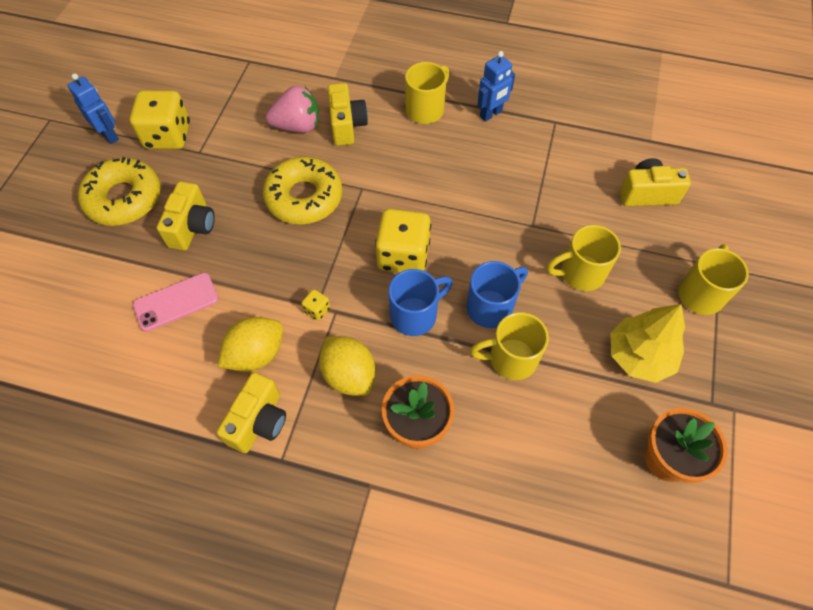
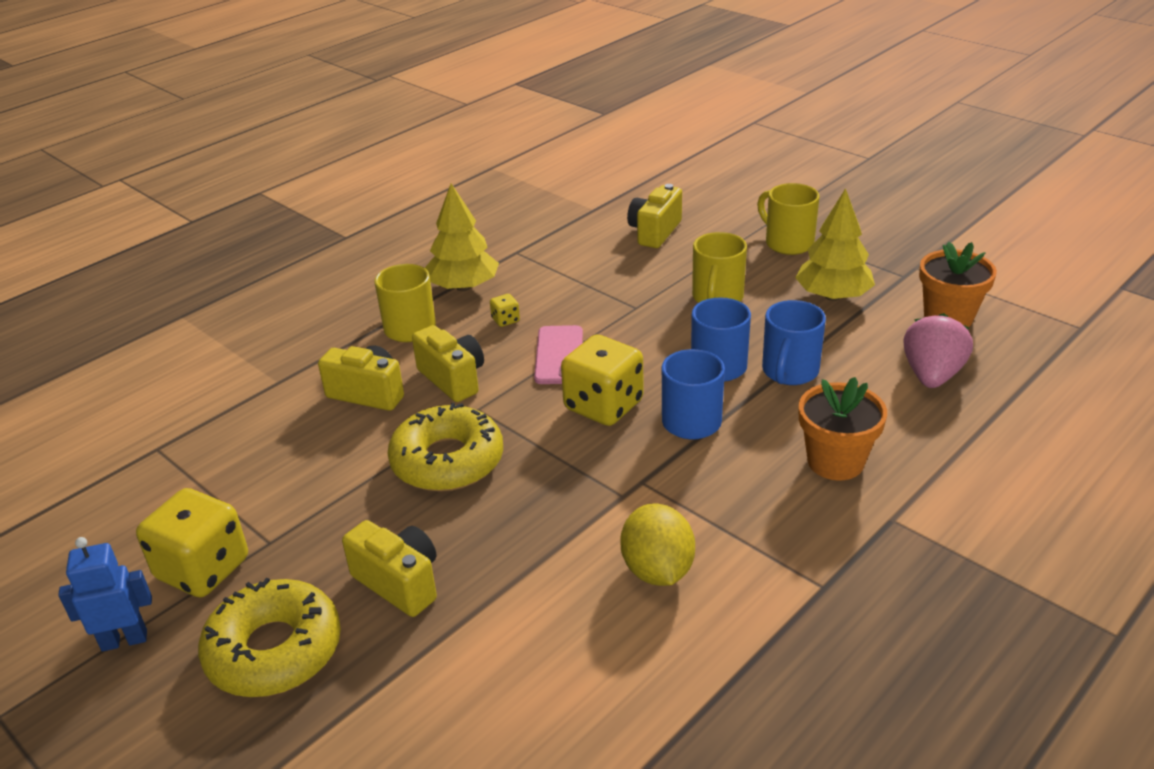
camera: 60 degrees left, 25 degrees down
pink phone [133,273,219,332] -> pink phone moved to [534,325,583,384]
yellow camera [217,372,286,453] -> yellow camera moved to [412,325,484,402]
pink strawberry [266,86,319,133] -> pink strawberry moved to [903,313,973,388]
yellow dice [301,289,330,321] -> yellow dice moved to [490,294,520,327]
yellow lemon [319,336,375,396] -> none
yellow mug [470,312,549,380] -> blue mug [762,300,826,385]
blue robot [478,51,515,122] -> yellow tree [425,183,499,291]

